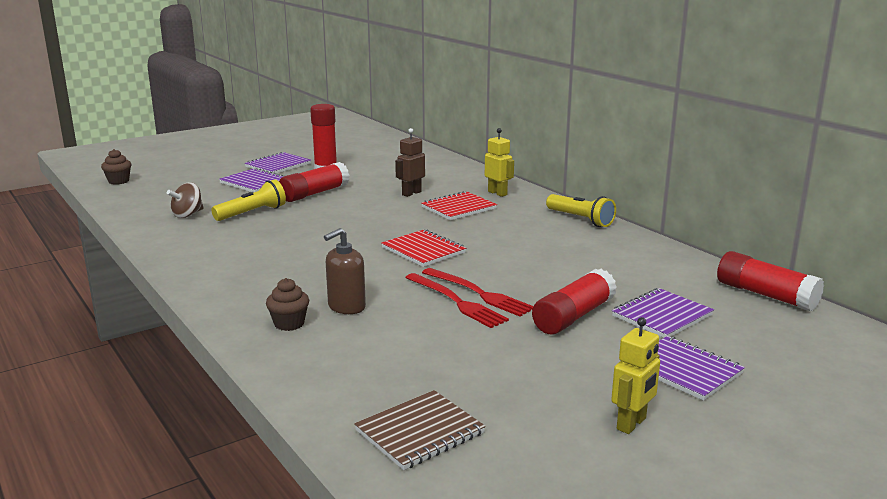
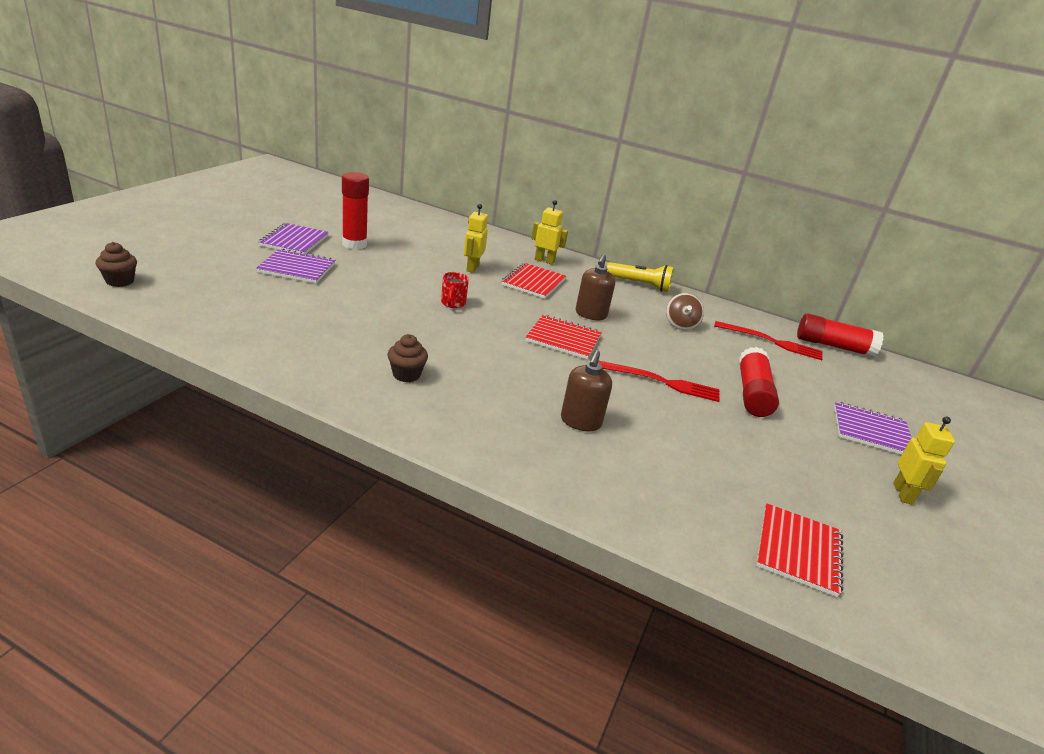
camera: 35 degrees left, 10 degrees up
brown spinning top [167,182,204,218] -> brown spinning top moved to [666,293,704,330]
yellow flashlight [211,180,286,221] -> none
brown cupcake [266,278,309,331] -> brown cupcake moved to [388,334,428,383]
red glue stick [279,162,349,202] -> none
brown notebook [354,390,486,470] -> red notebook [756,503,843,597]
brown robot [395,128,425,197] -> yellow robot [464,204,488,273]
red fork [405,273,509,328] -> red fork moved to [714,321,823,360]
purple notebook [612,288,714,338] -> none
none -> red mug [441,272,469,308]
none -> brown soap dispenser [576,254,615,320]

